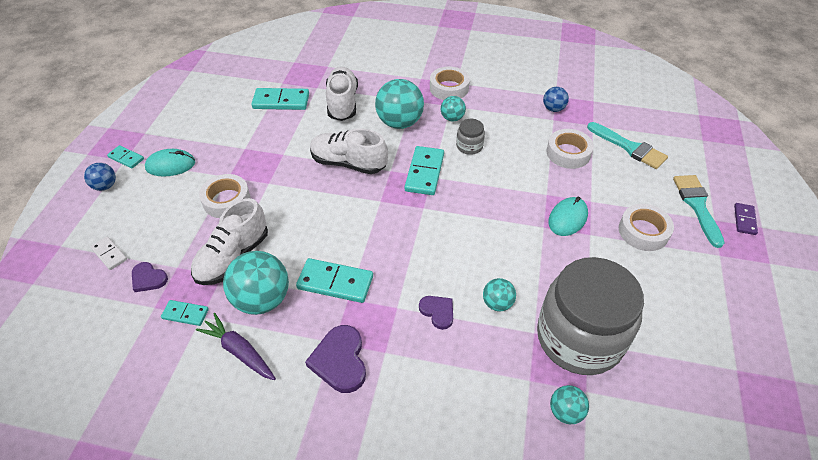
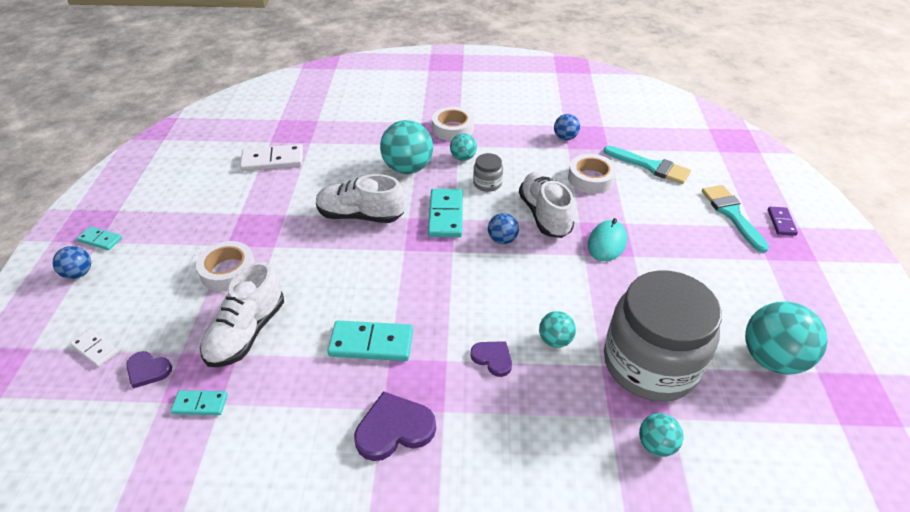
camera: 10 degrees left, 5 degrees down
turquoise mouse [145,149,195,177] -> none
purple carrot [196,313,276,380] -> none
turquoise ball [223,251,289,315] -> turquoise ball moved to [745,302,828,375]
turquoise domino [251,88,309,110] -> white domino [240,144,303,171]
purple heart [305,325,366,393] -> purple heart turned 90 degrees clockwise [354,391,436,461]
white shoe [326,67,358,121] -> white shoe moved to [519,171,575,238]
white tape [619,204,674,251] -> none
none -> blue ball [488,213,519,244]

